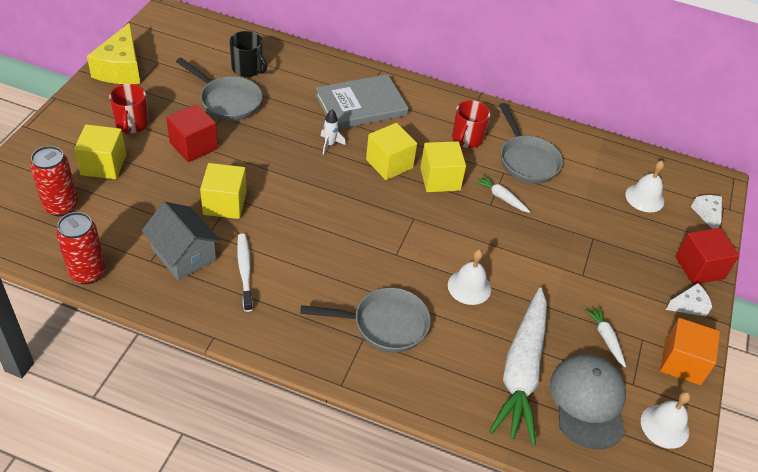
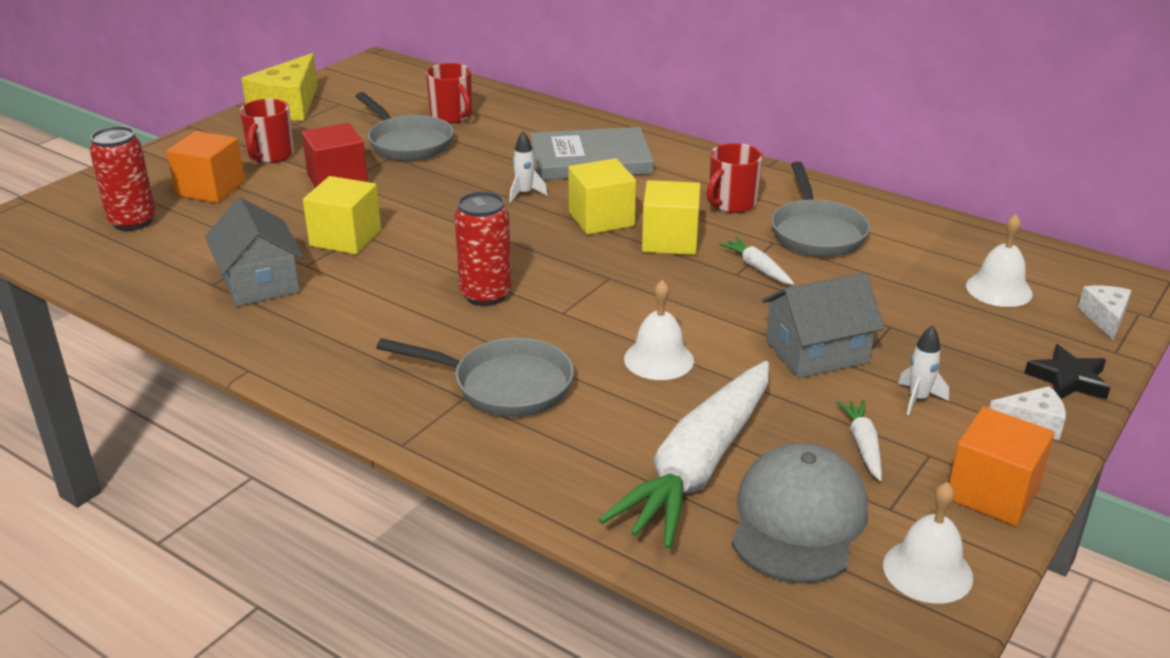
camera: 20 degrees right, 15 degrees down
red can [56,212,106,284] -> red can moved to [454,191,512,306]
yellow cube [74,124,126,179] -> orange cube [166,131,245,203]
black mug [229,31,267,77] -> red mug [426,63,472,123]
white toothbrush [237,234,253,312] -> none
red cube [675,228,740,285] -> black star [1025,344,1110,399]
none -> grey house [762,272,884,378]
none -> white rocket [898,325,949,415]

